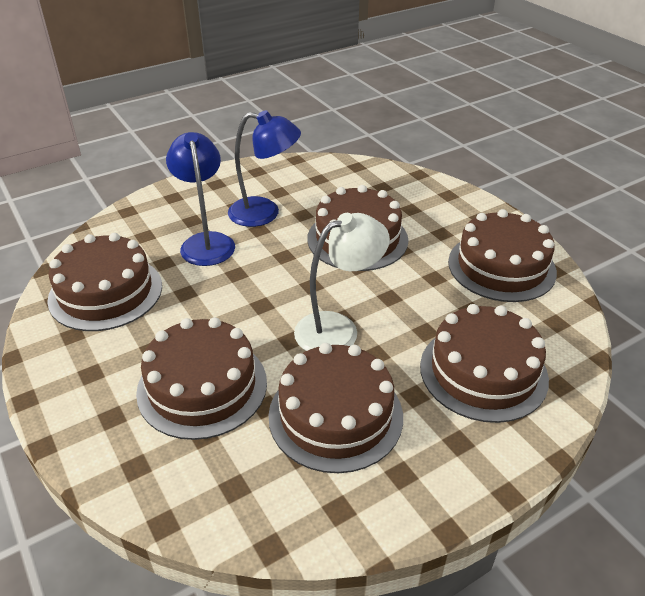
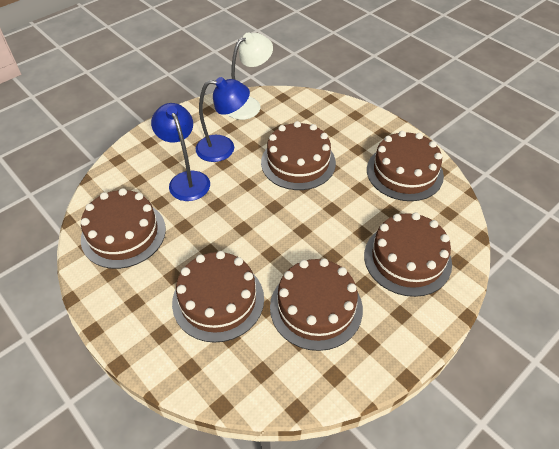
camera: 10 degrees left, 10 degrees up
white lamp [294,213,390,351] -> white lamp moved to [227,33,273,120]

